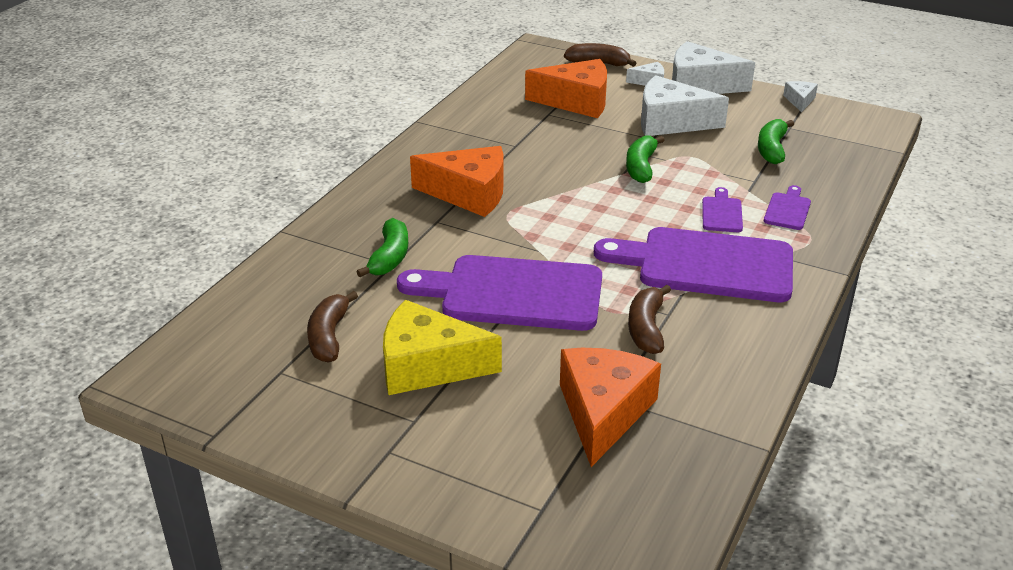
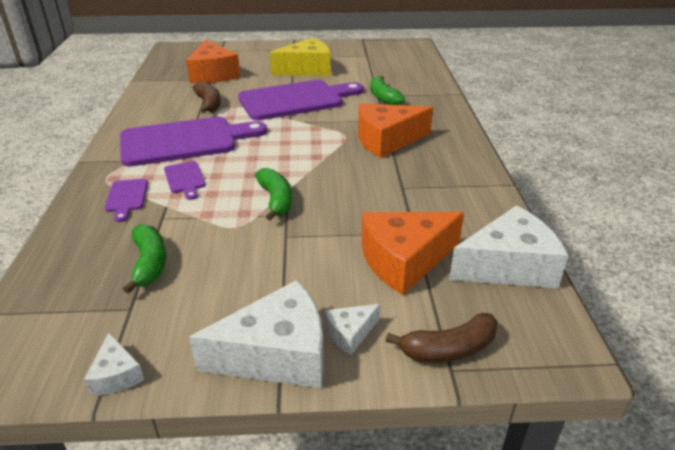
camera: 150 degrees right, 0 degrees up
brown banana [307,291,358,363] -> none
white cheese [641,75,729,136] -> white cheese moved to [449,205,568,288]

